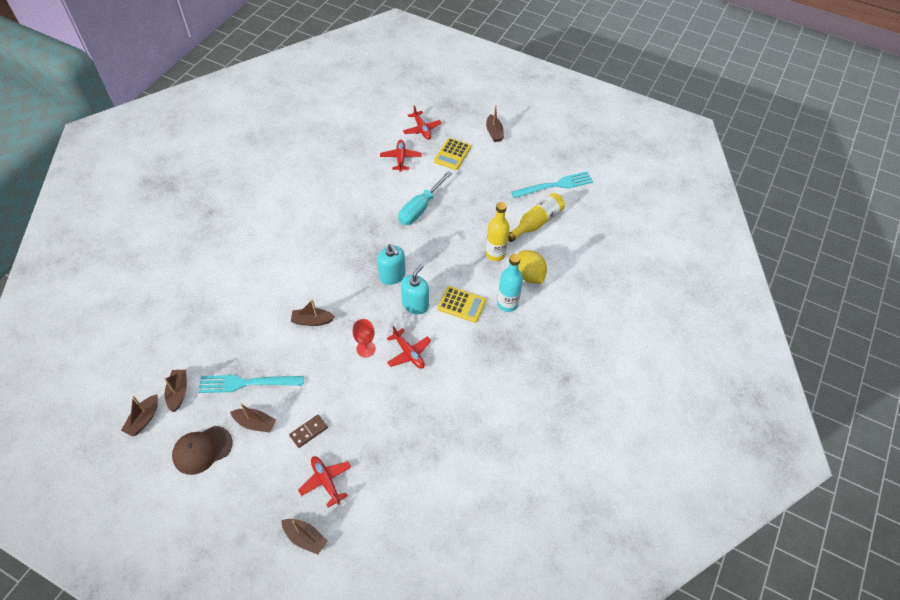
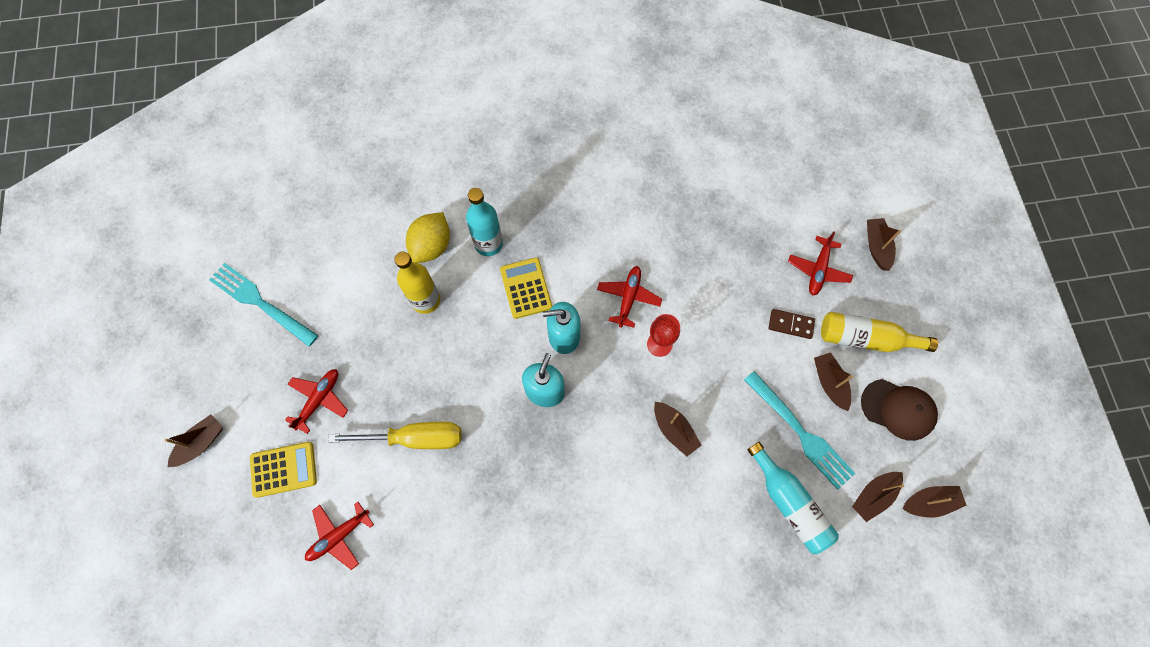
camera: 125 degrees left, 15 degrees up
turquoise screwdriver [398,171,452,225] -> yellow screwdriver [328,422,462,449]
red plane [403,105,442,140] -> red plane moved to [285,369,348,434]
yellow bottle [508,193,565,242] -> yellow bottle moved to [821,312,938,352]
none -> turquoise bottle [747,442,839,554]

